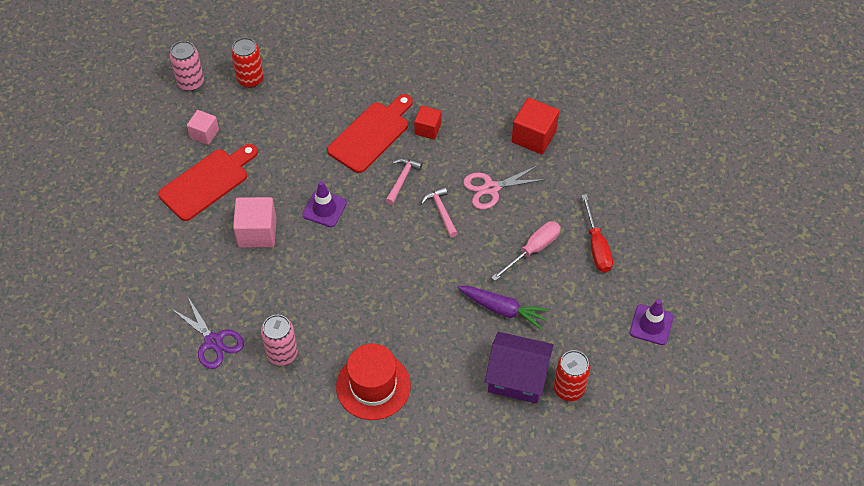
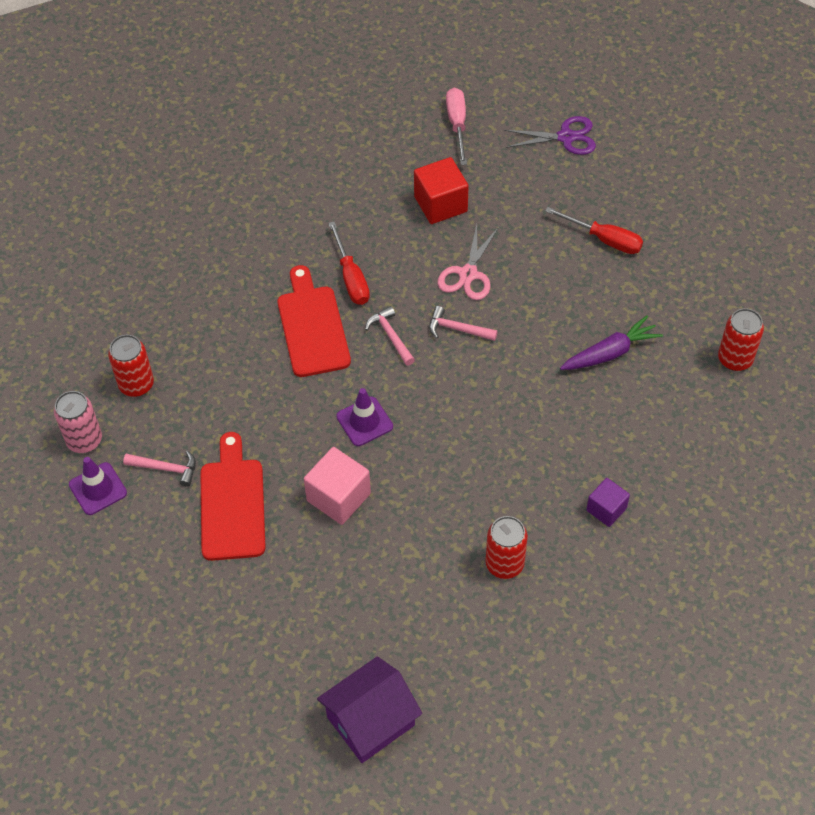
camera: 50 degrees left, 0 degrees up
purple scissors [172,297,244,369] -> purple scissors moved to [504,116,596,155]
pink cube [187,110,219,145] -> pink hammer [123,451,196,487]
pink can [261,315,298,366] -> red can [485,516,528,579]
red hat [336,344,411,420] -> purple cube [586,478,630,527]
red cube [414,106,442,140] -> red screwdriver [328,221,370,305]
purple house [485,332,554,404] -> purple house moved to [317,656,422,763]
pink screwdriver [491,221,561,281] -> pink screwdriver moved to [446,87,467,165]
purple traffic cone [630,299,674,345] -> purple traffic cone moved to [69,457,127,515]

